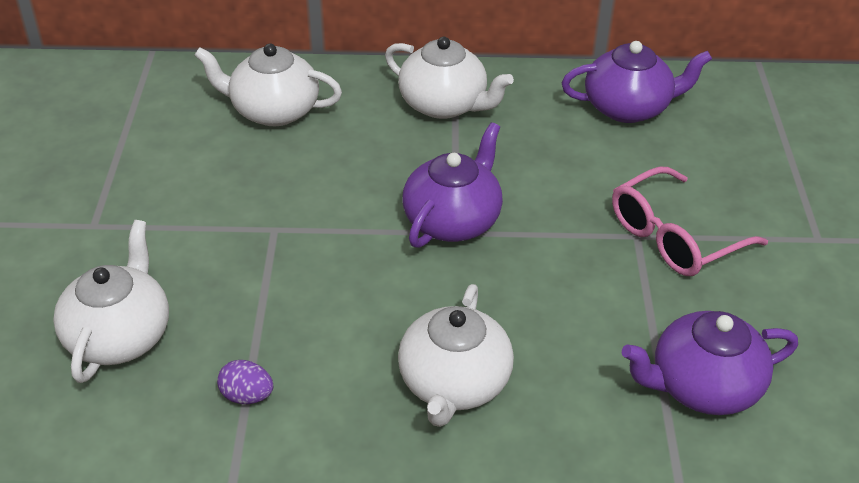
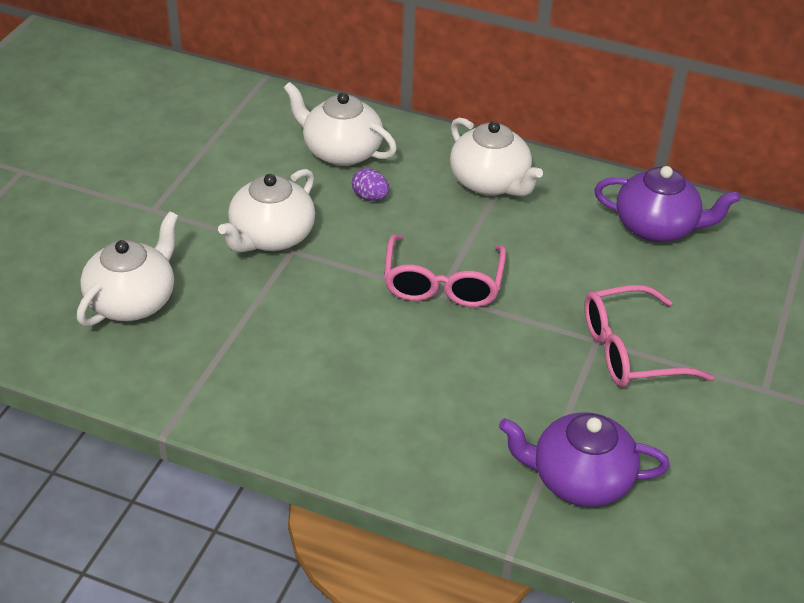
camera: 20 degrees right, 0 degrees up
purple egg [217,360,273,404] -> purple egg moved to [352,168,389,201]
white teapot [398,284,514,427] -> white teapot moved to [218,169,315,253]
purple teapot [402,122,503,248] -> pink glasses [384,234,506,307]

